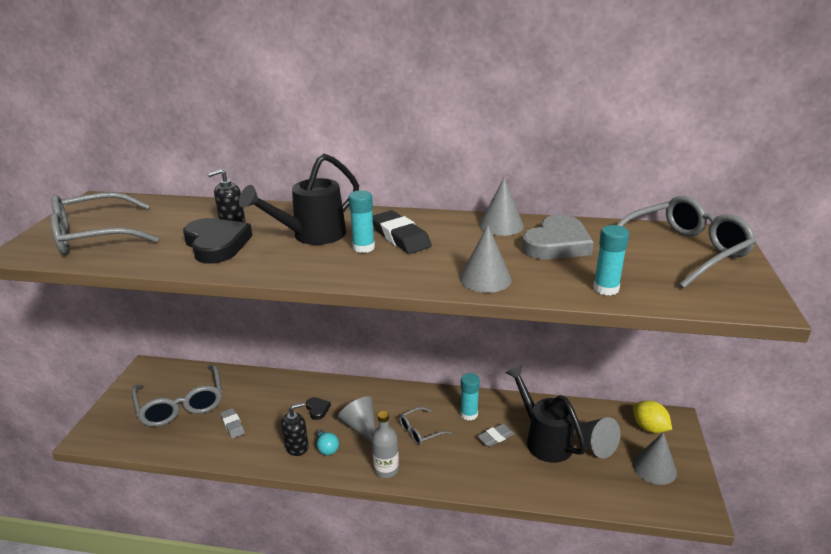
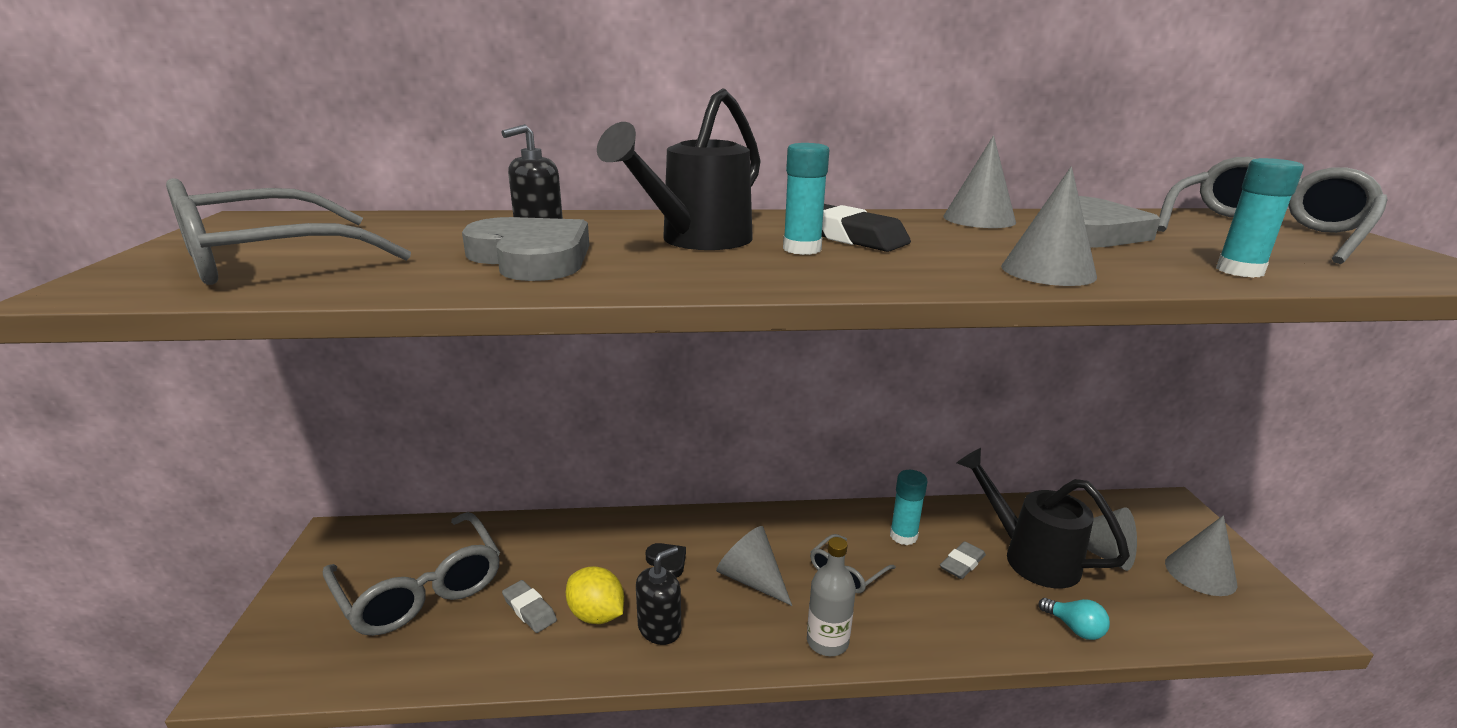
camera: 15 degrees left, 5 degrees down
black heart [183,218,253,263] -> grey heart [462,217,590,281]
turquoise light bulb [316,429,339,455] -> turquoise light bulb moved to [1039,598,1110,640]
yellow lemon [633,400,672,433] -> yellow lemon moved to [566,566,624,624]

